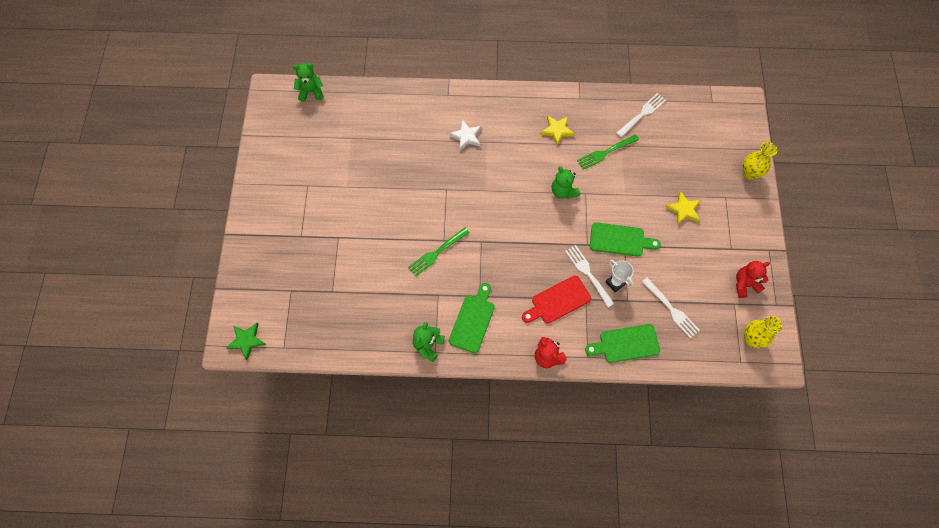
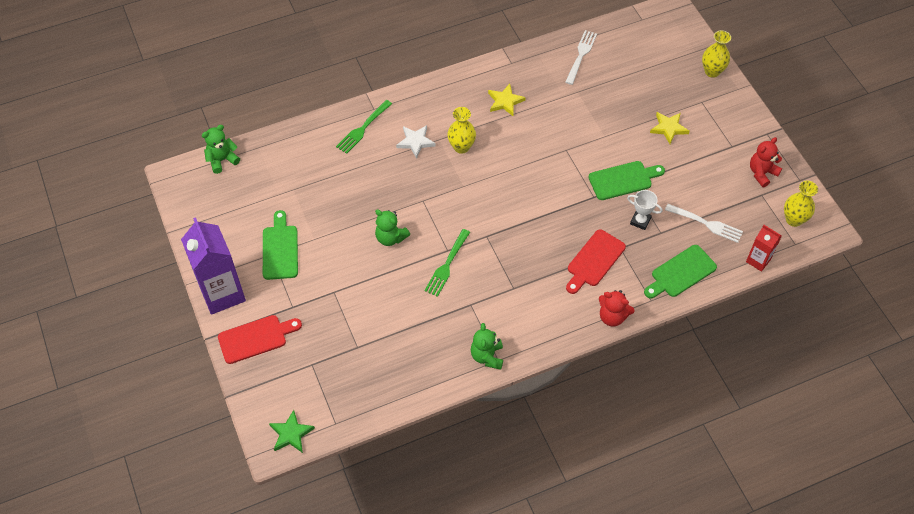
camera: 25 degrees left, 10 degrees down
green cutting board [449,283,495,353] -> green cutting board moved to [263,210,298,280]
green teddy bear [552,166,580,199] -> green teddy bear moved to [375,210,410,246]
white fork [565,245,614,307] -> none
green fork [577,135,639,170] -> green fork moved to [336,100,392,154]
none -> purple carton [181,217,246,315]
none -> red cutting board [218,315,302,364]
none -> yellow vase [447,107,476,154]
none -> red carton [746,225,782,272]

